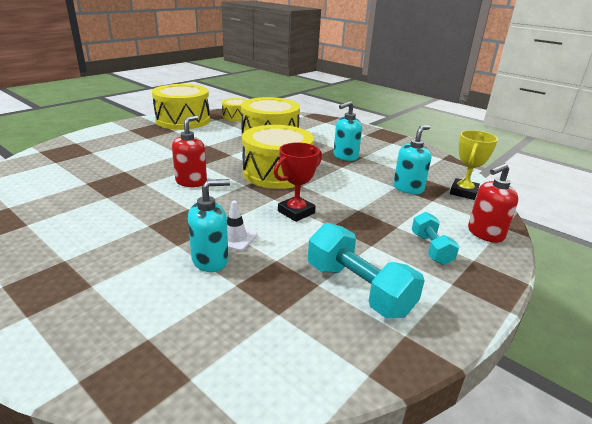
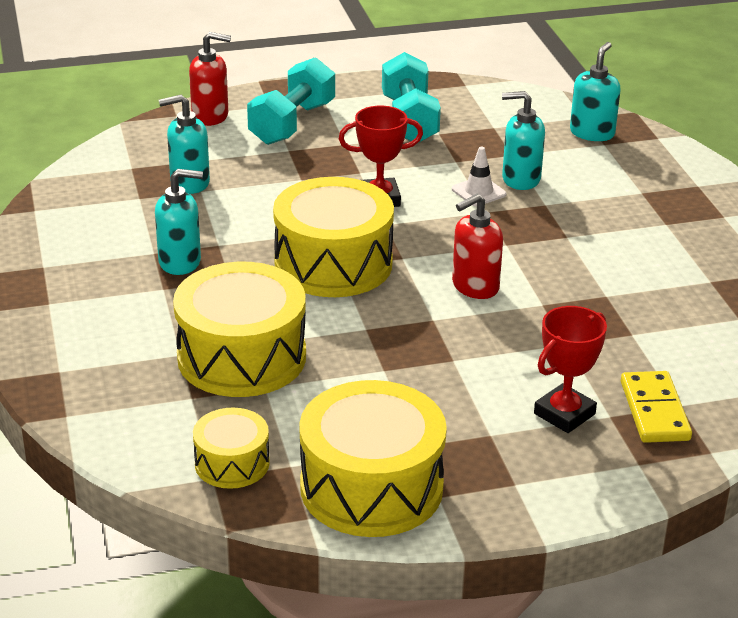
camera: 145 degrees left, 5 degrees up
turquoise dumbbell [412,212,459,265] -> turquoise dumbbell [247,57,335,145], size x1.66
yellow trophy [450,130,498,200] -> none
none -> red trophy [534,306,607,433]
none -> turquoise soap dispenser [570,42,621,141]
none -> yellow domino [621,371,692,443]

